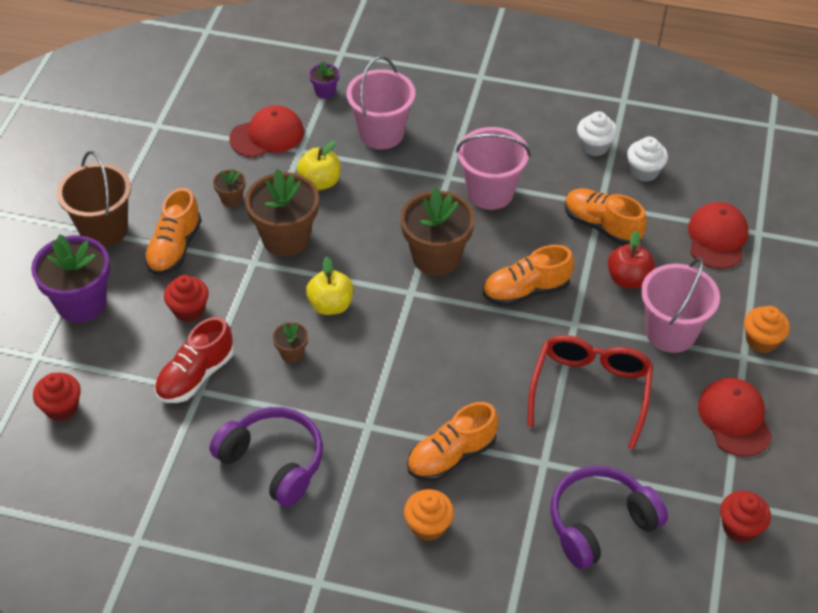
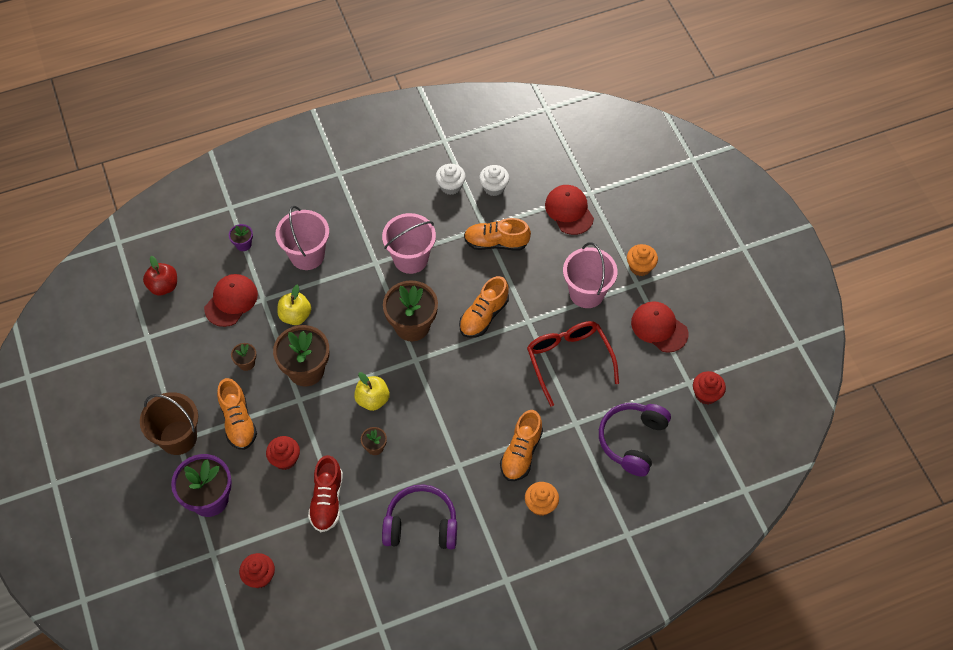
camera: 35 degrees left, 10 degrees up
red apple [608,231,655,288] -> red apple moved to [143,256,177,296]

